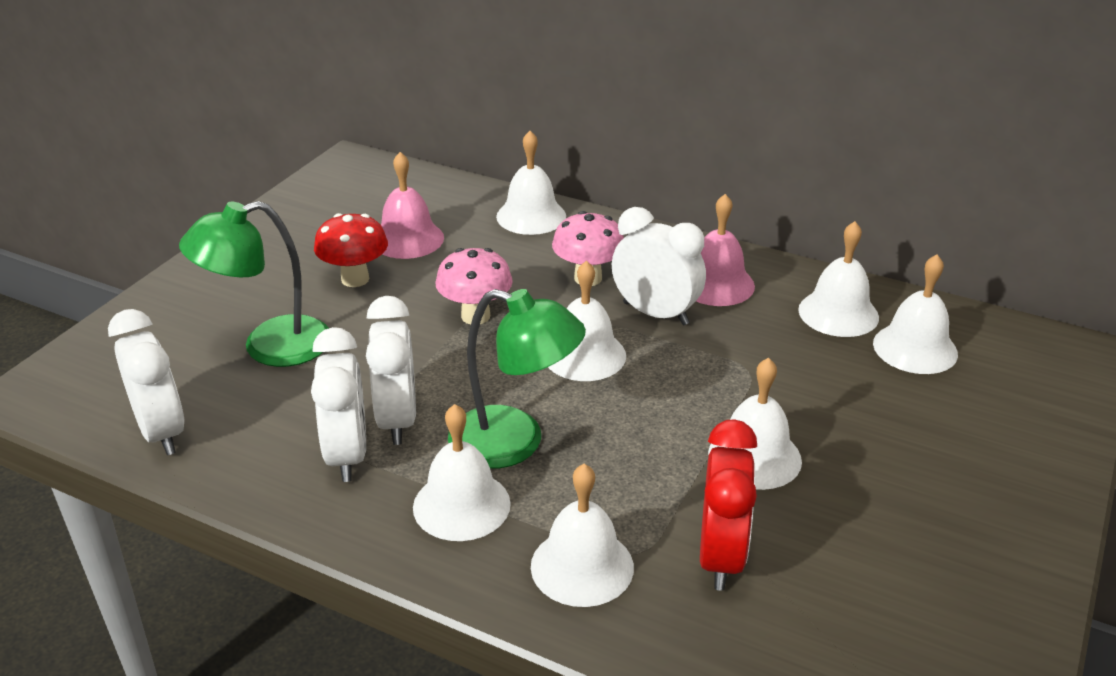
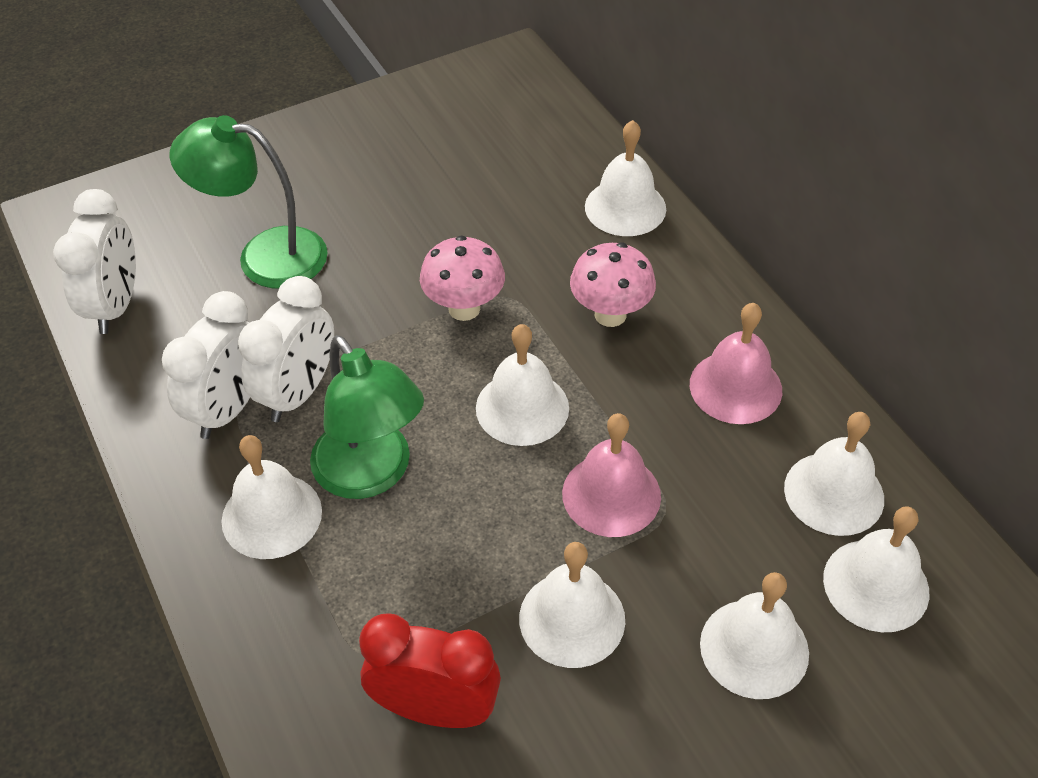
camera: 35 degrees right, 15 degrees up
red mushroom [314,213,388,287] -> none
pink bell [381,152,444,259] -> pink bell moved to [562,413,661,537]
white bell [531,464,634,607] -> white bell moved to [700,572,809,699]
white clock [612,207,706,325] -> none
red clock [700,420,757,591] -> red clock turned 120 degrees counterclockwise [359,613,501,728]

